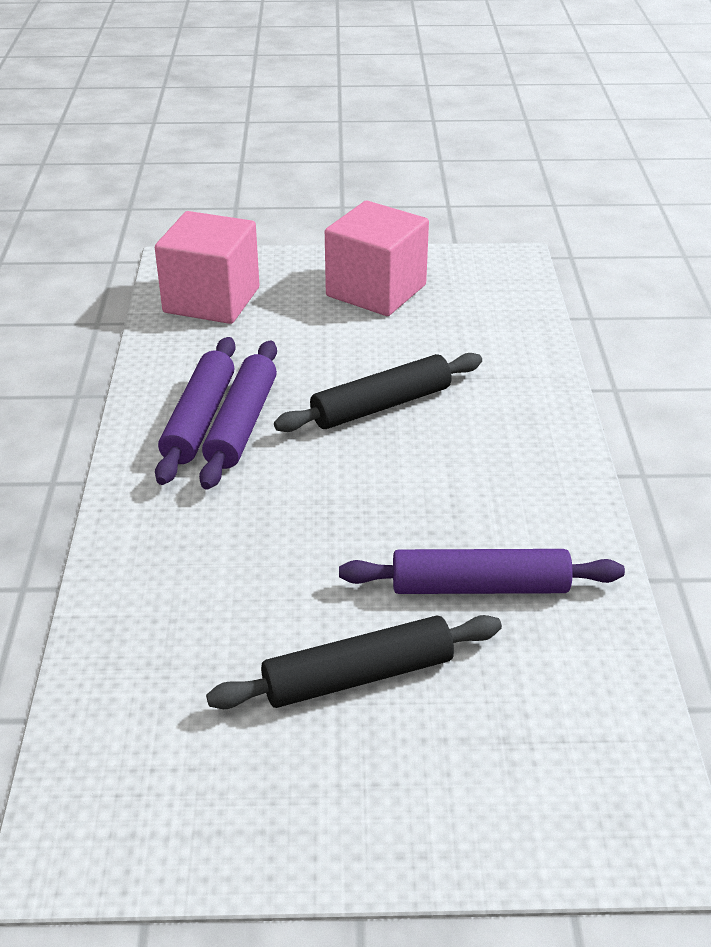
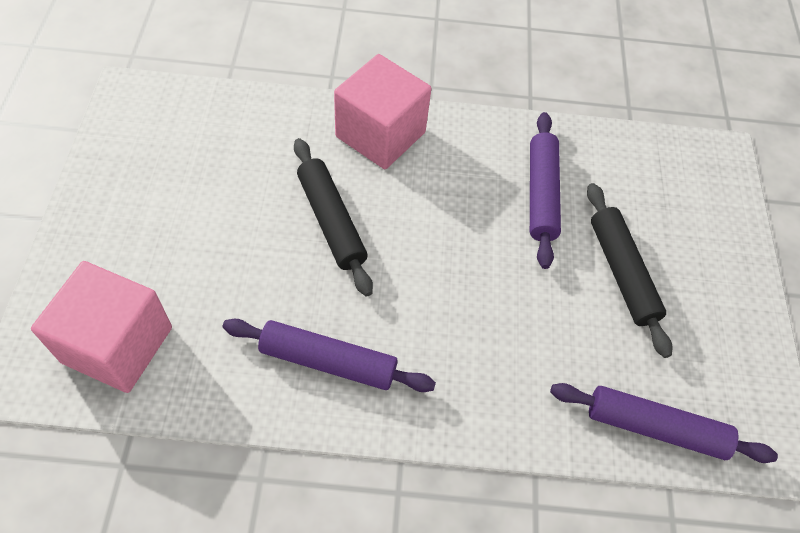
camera: 90 degrees left, 20 degrees up
purple rolling pin [199,341,277,490] -> purple rolling pin moved to [550,383,778,463]
pink cube [325,201,429,316] -> pink cube moved to [334,54,431,169]

